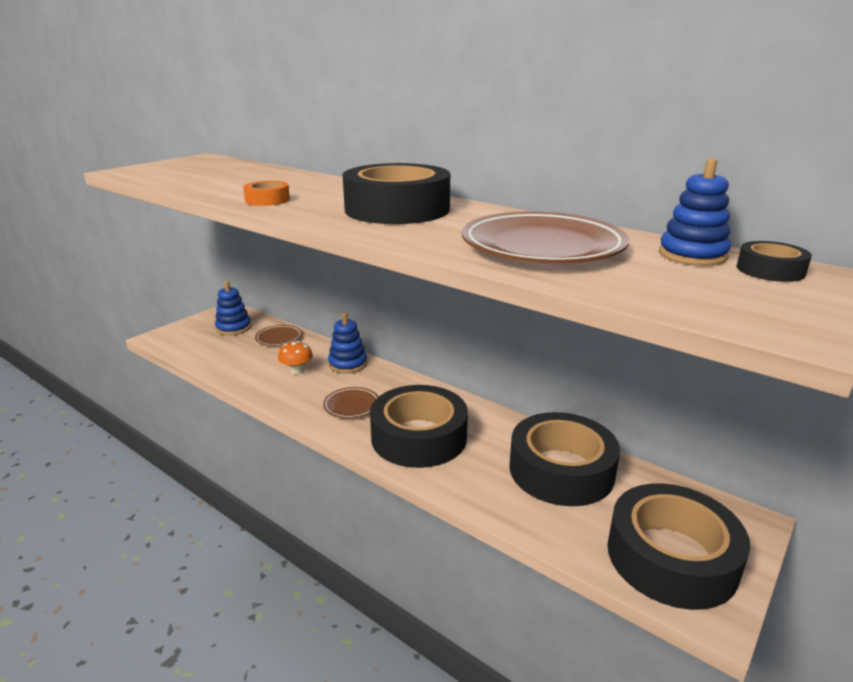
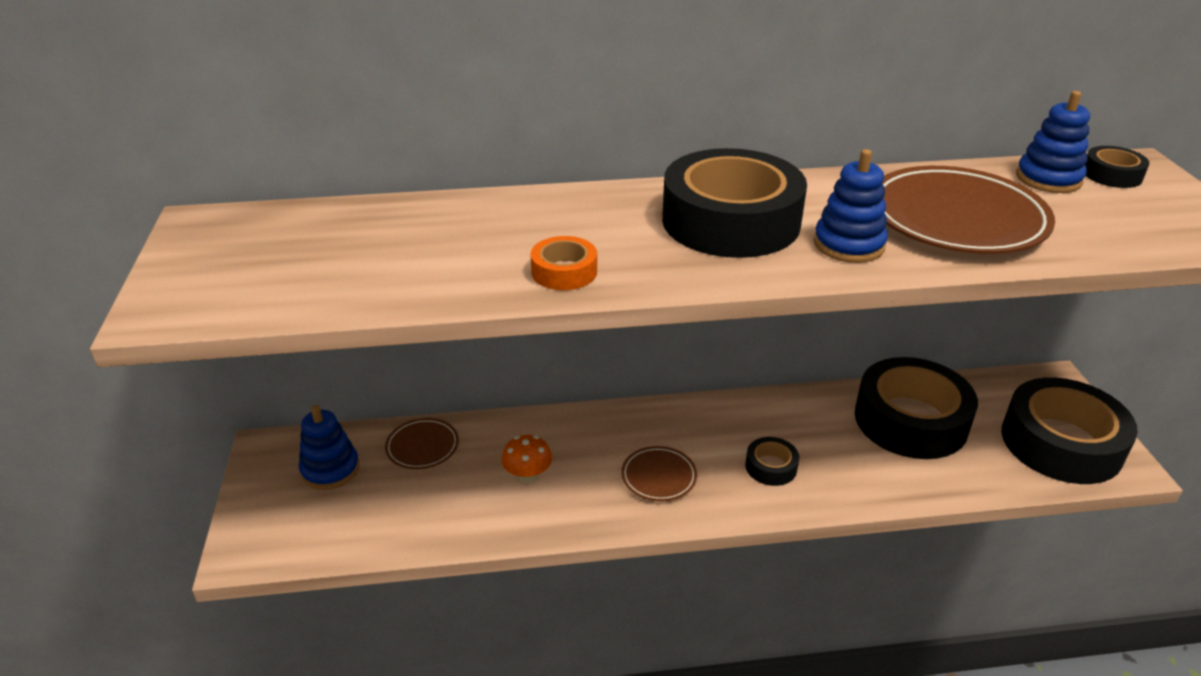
camera: 45 degrees left, 10 degrees up
blue stacking toy [328,313,367,373] -> blue stacking toy moved to [814,149,888,263]
black tape [370,385,468,468] -> black tape [745,437,799,486], size x0.44

